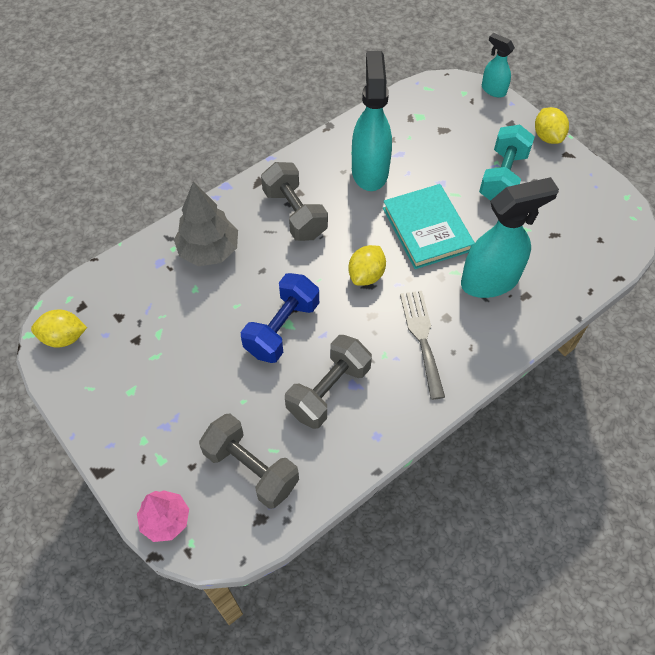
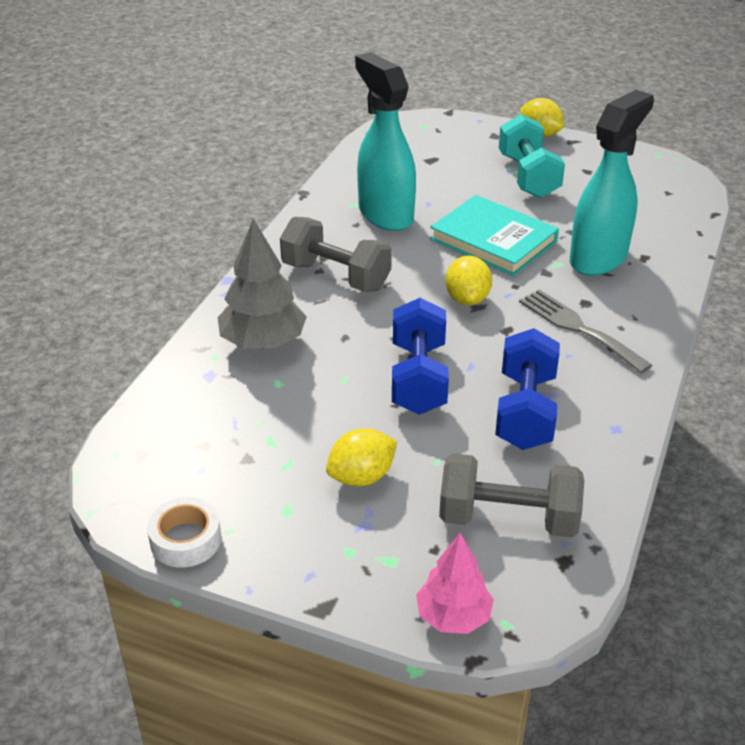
camera: 30 degrees left, 20 degrees down
yellow lemon [31,309,87,348] -> yellow lemon moved to [326,428,397,486]
grey dumbbell [285,335,372,429] -> blue dumbbell [495,328,560,450]
turquoise spray bottle [482,33,515,98] -> none
none -> white tape [147,497,222,568]

